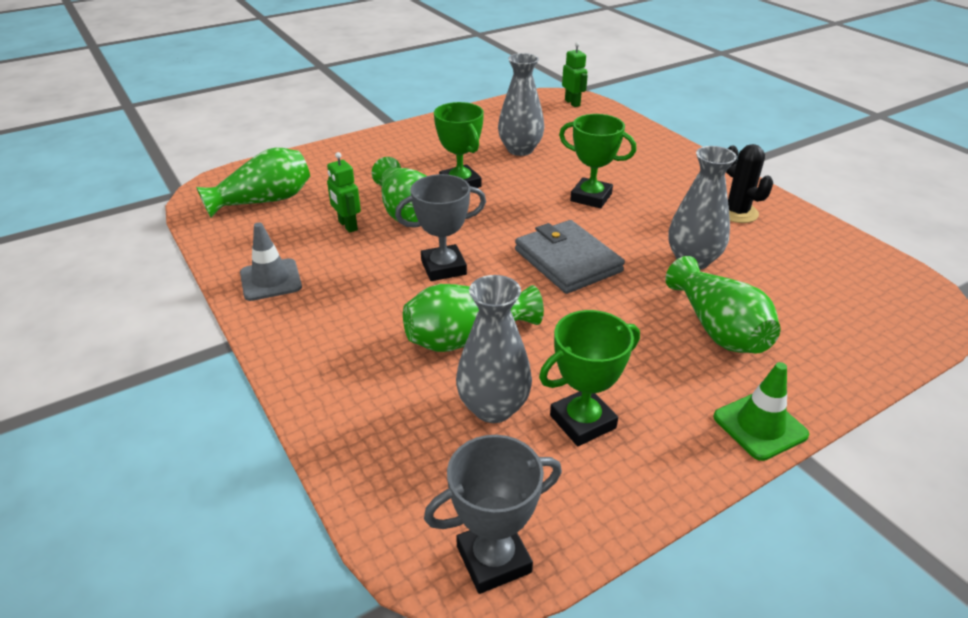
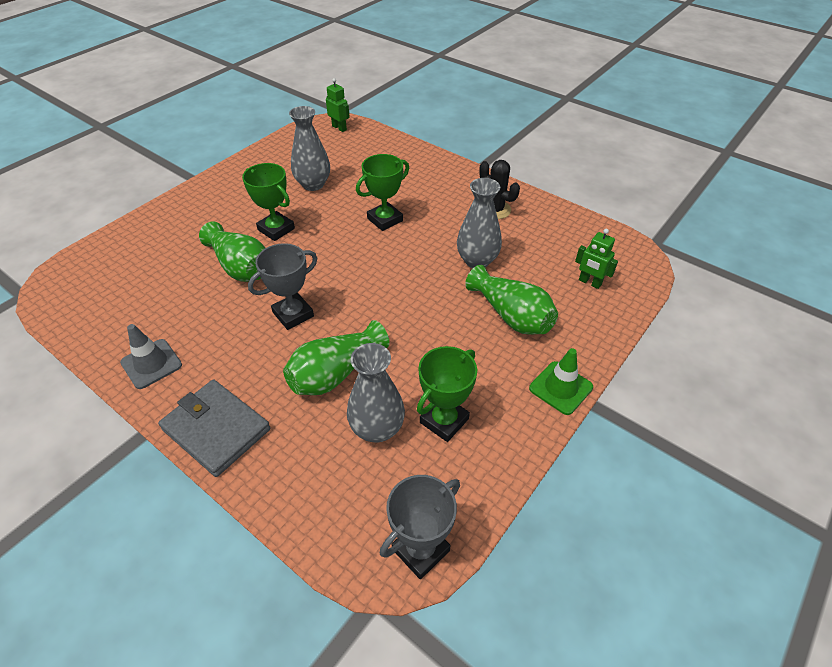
camera: 20 degrees left, 10 degrees up
green vase [196,147,310,217] -> none
green robot [327,152,361,233] -> green robot moved to [575,229,618,289]
grey wallet [515,220,625,294] -> grey wallet moved to [158,379,270,477]
green trophy [559,114,636,208] -> green trophy turned 45 degrees counterclockwise [356,154,409,231]

